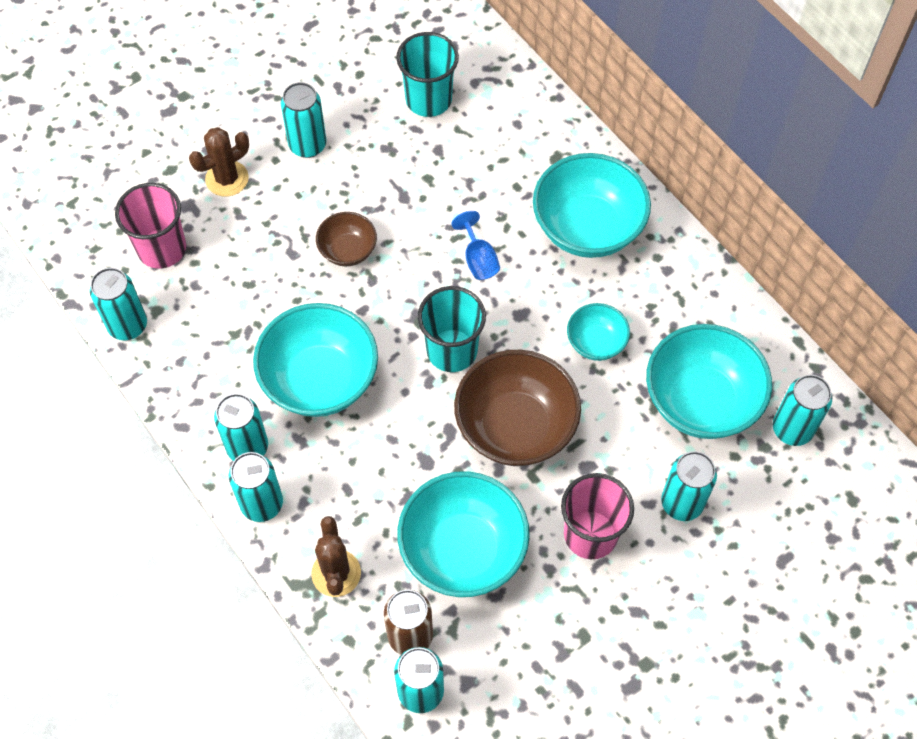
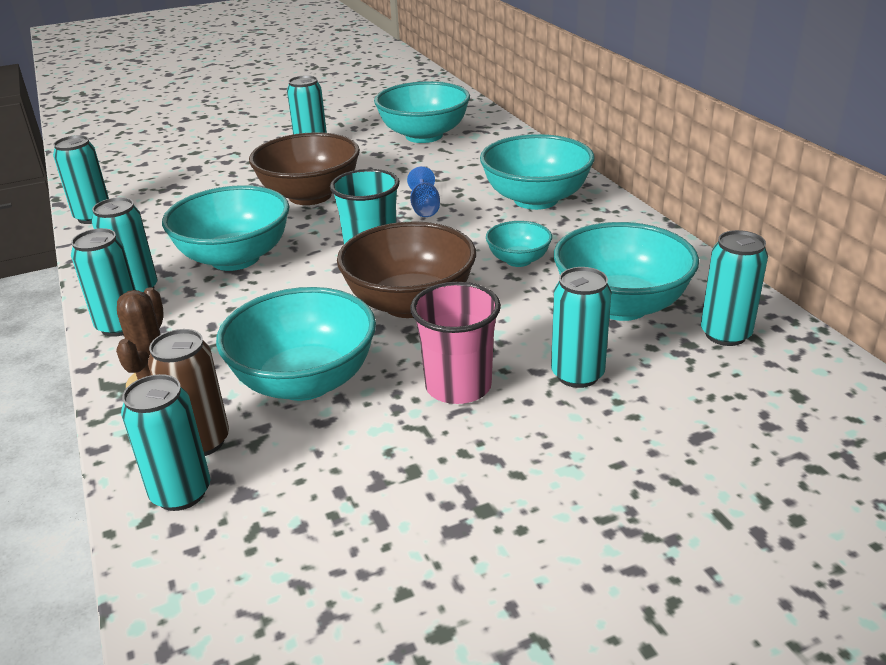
camera: 15 degrees right, 30 degrees down
pink cup [115,183,186,269] -> none
brown cactus [189,127,249,197] -> none
brown bowl [316,212,377,266] -> brown bowl [249,132,360,205], size x1.92
turquoise cup [396,32,459,117] -> turquoise bowl [374,81,470,143]

